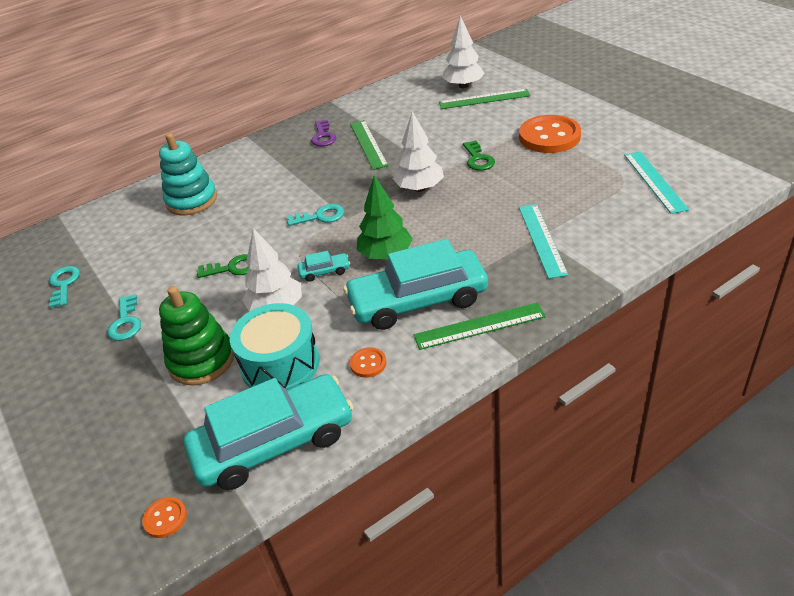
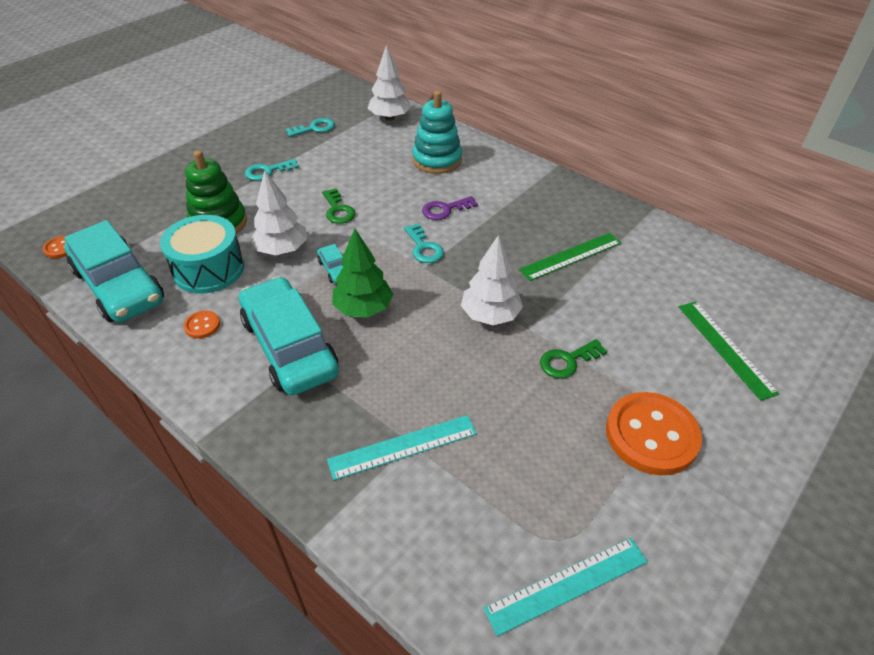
camera: 70 degrees right, 5 degrees up
purple key [311,120,337,146] -> purple key moved to [422,196,478,220]
green ruler [414,303,546,350] -> none
white tree [442,16,485,88] -> white tree moved to [368,45,411,121]

